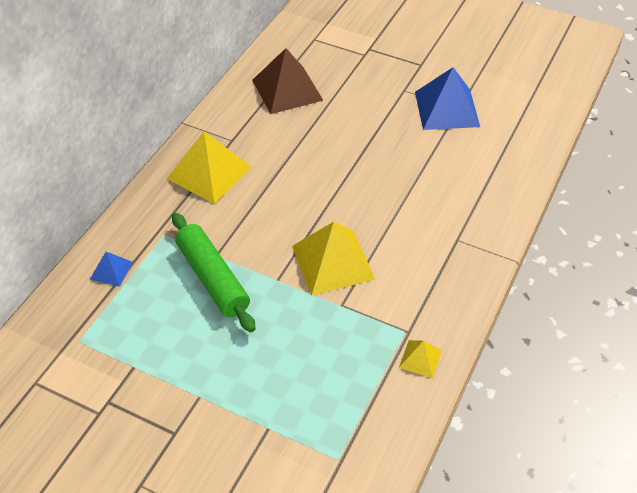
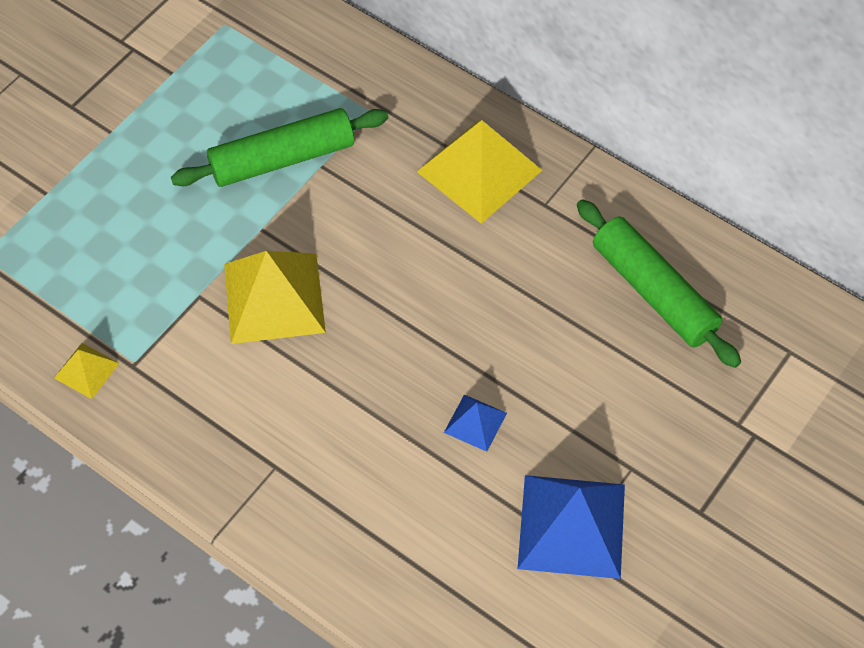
camera: 100 degrees right, 10 degrees up
blue pyramid [90,252,133,287] -> blue pyramid moved to [444,394,507,452]
brown pyramid [252,48,323,114] -> green rolling pin [577,199,741,368]

